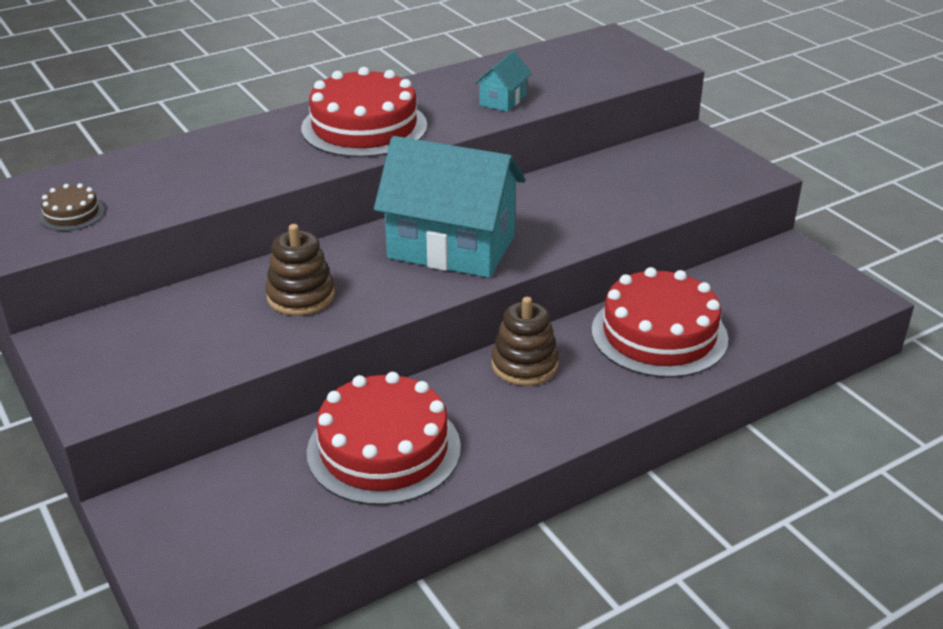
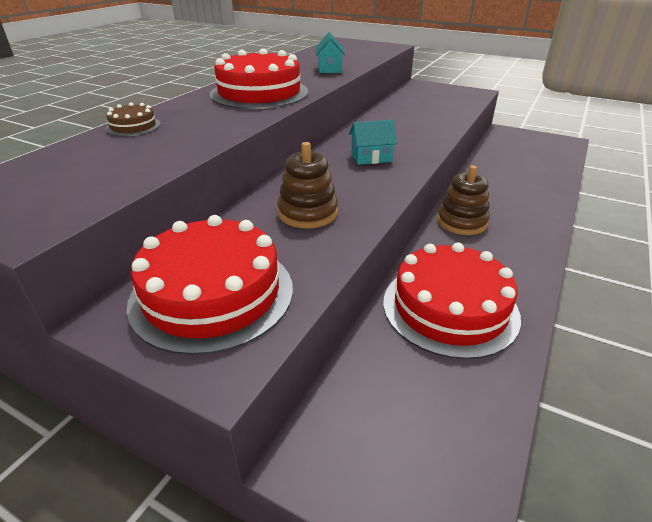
camera: 30 degrees left, 0 degrees up
brown cake [39,183,105,231] -> brown cake moved to [105,102,161,136]
turquoise house [374,136,525,278] -> turquoise house [349,120,398,165], size x0.44
red cake [591,267,728,378] -> red cake moved to [127,215,293,355]

